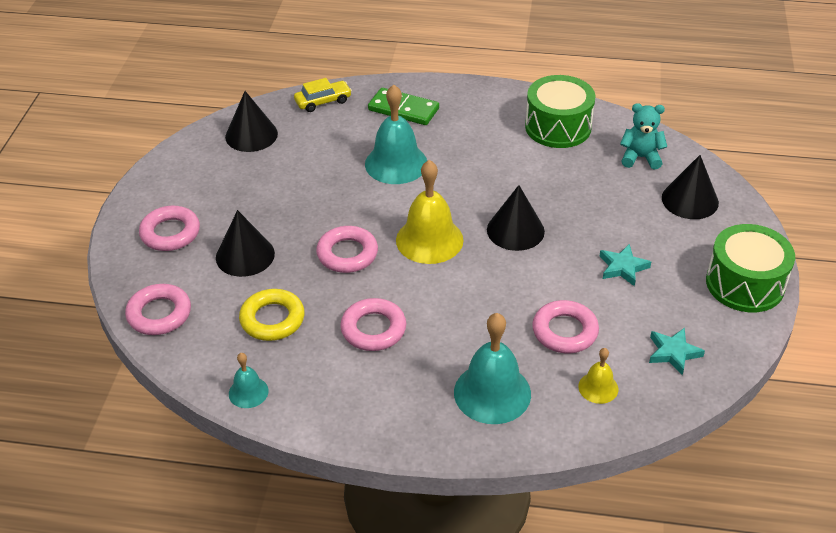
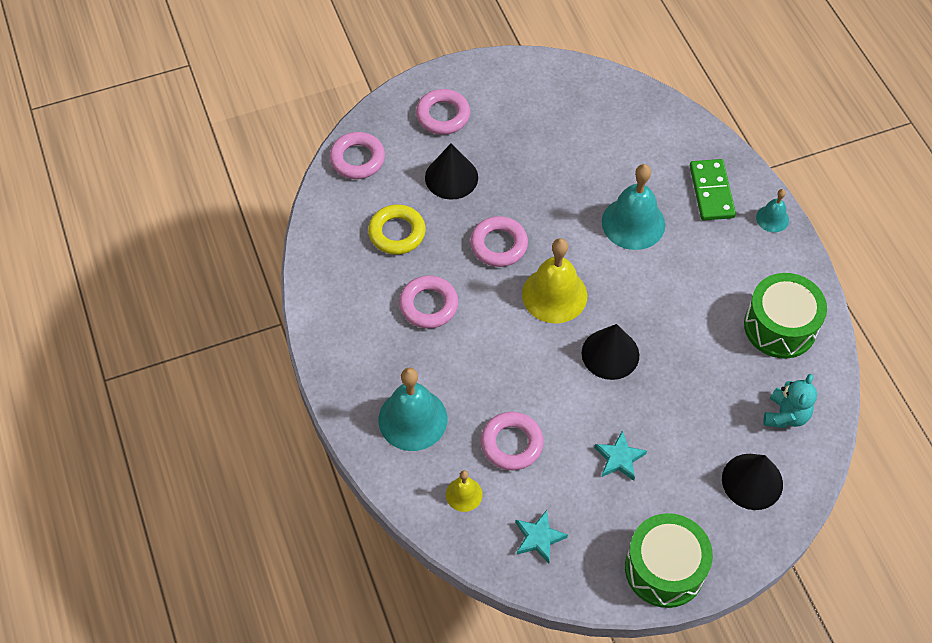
camera: 60 degrees right, 15 degrees up
black cone [225,91,278,152] -> none
turquoise bell [229,353,268,408] -> turquoise bell moved to [756,189,789,232]
yellow car [294,78,352,112] -> none
turquoise teddy bear [620,103,667,169] -> turquoise teddy bear turned 45 degrees clockwise [764,374,817,428]

